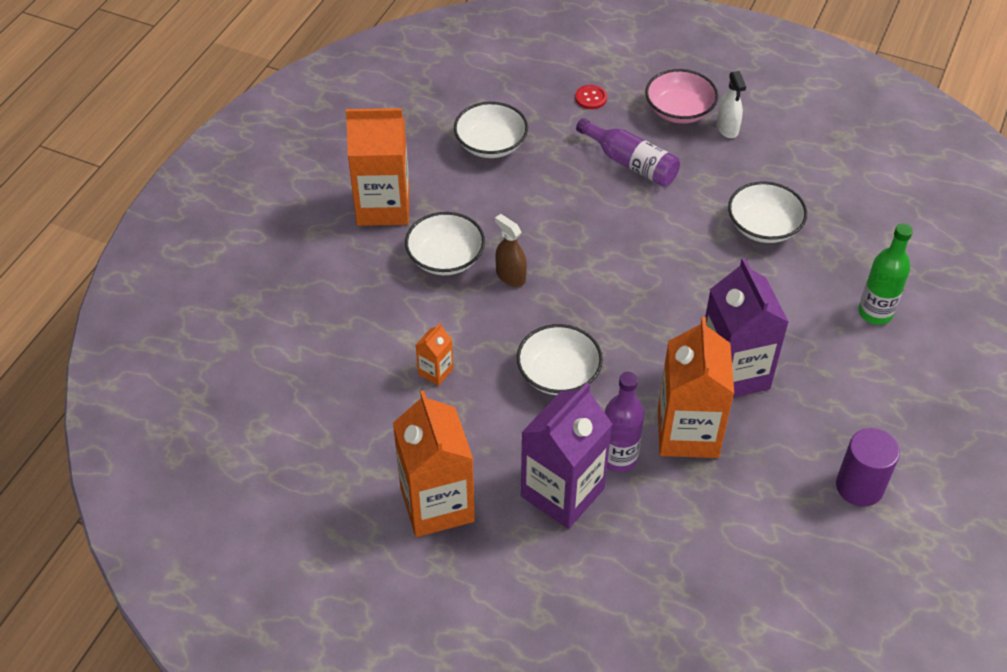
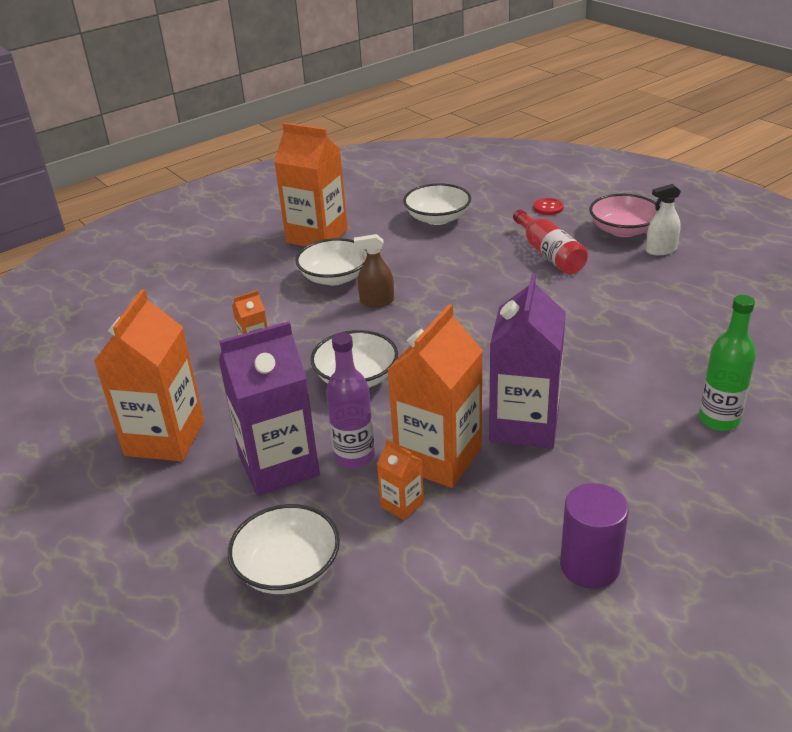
camera: 30 degrees right, 15 degrees down
brown spray bottle [495,214,527,287] -> brown spray bottle turned 75 degrees counterclockwise [354,234,394,307]
purple bottle [576,118,680,186] -> red bottle [513,209,588,274]
white spray bottle [717,71,746,138] -> white spray bottle turned 60 degrees clockwise [646,184,681,255]
white bowl [728,181,807,243] -> white bowl moved to [228,504,340,594]
none -> orange carton [377,439,424,520]

